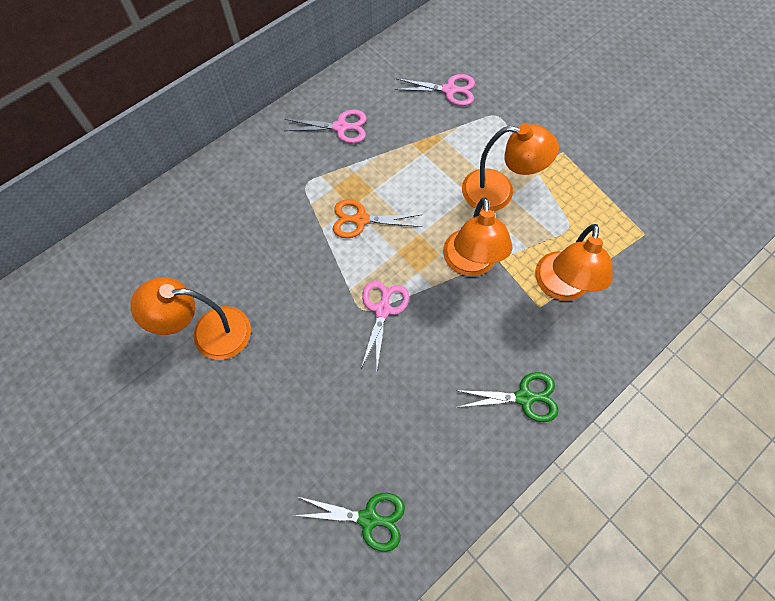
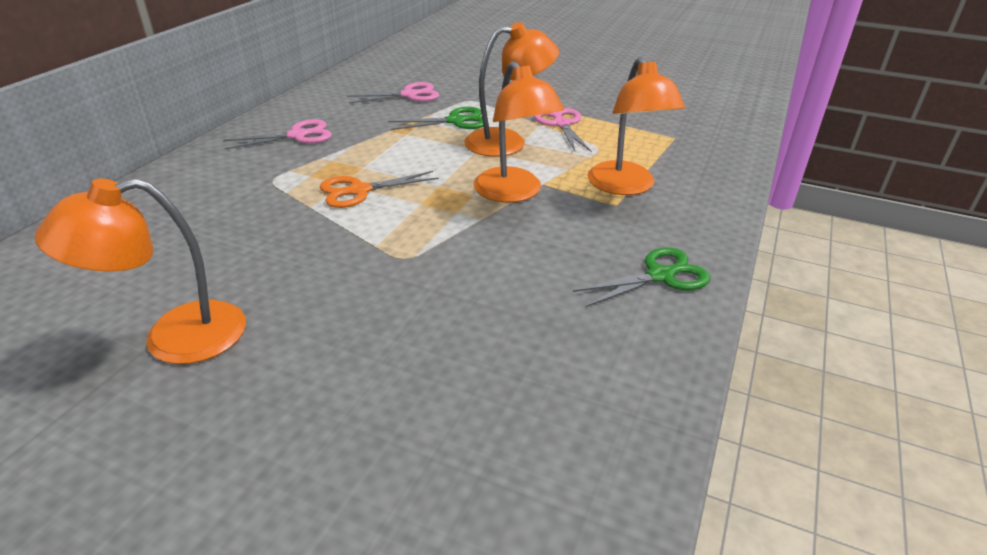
camera: 25 degrees left, 30 degrees down
green scissors [294,493,405,552] -> green scissors moved to [388,107,483,130]
pink scissors [361,280,409,368] -> pink scissors moved to [534,108,592,152]

